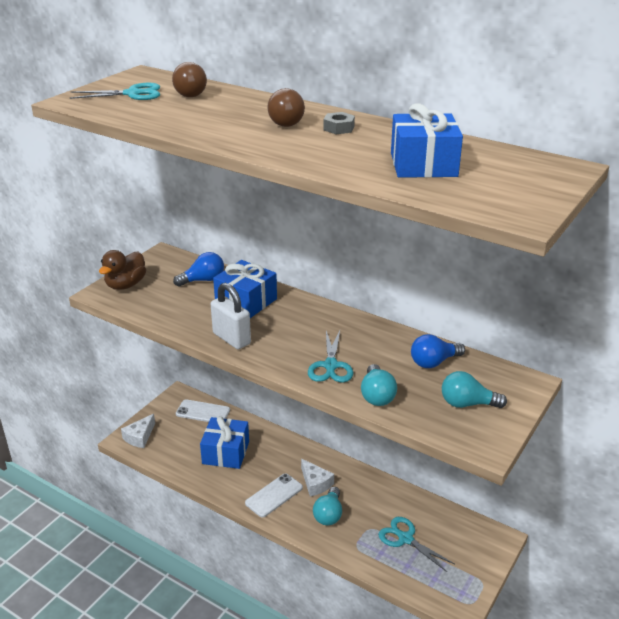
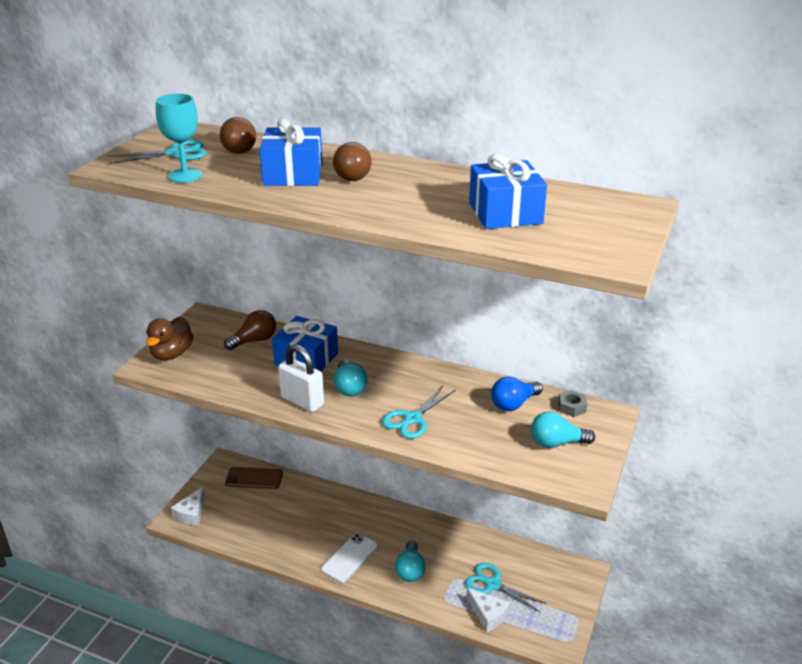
camera: 10 degrees left, 0 degrees up
blue light bulb [173,252,224,287] -> brown light bulb [224,310,276,350]
white phone [176,399,230,422] -> brown phone [225,467,283,489]
blue gift [200,416,249,469] -> blue gift moved to [259,118,323,186]
white cheese [301,459,334,496] -> white cheese moved to [466,588,510,632]
turquoise scissors [308,330,354,383] -> turquoise scissors turned 45 degrees clockwise [382,385,456,439]
grey nut [323,112,355,134] -> grey nut moved to [558,390,587,417]
turquoise light bulb [361,364,397,406] -> turquoise light bulb moved to [334,360,368,396]
none -> turquoise goblet [156,93,202,183]

